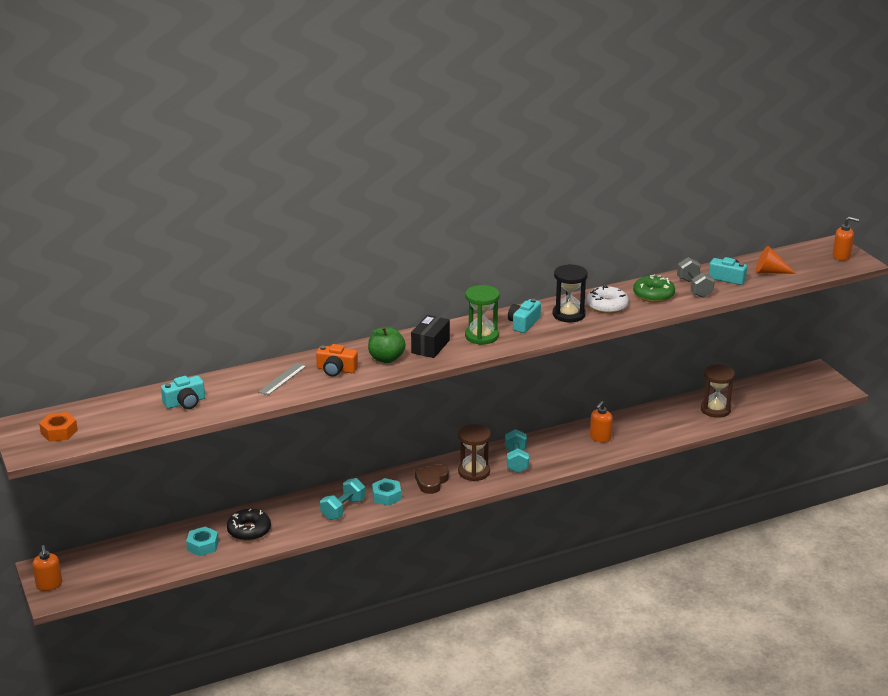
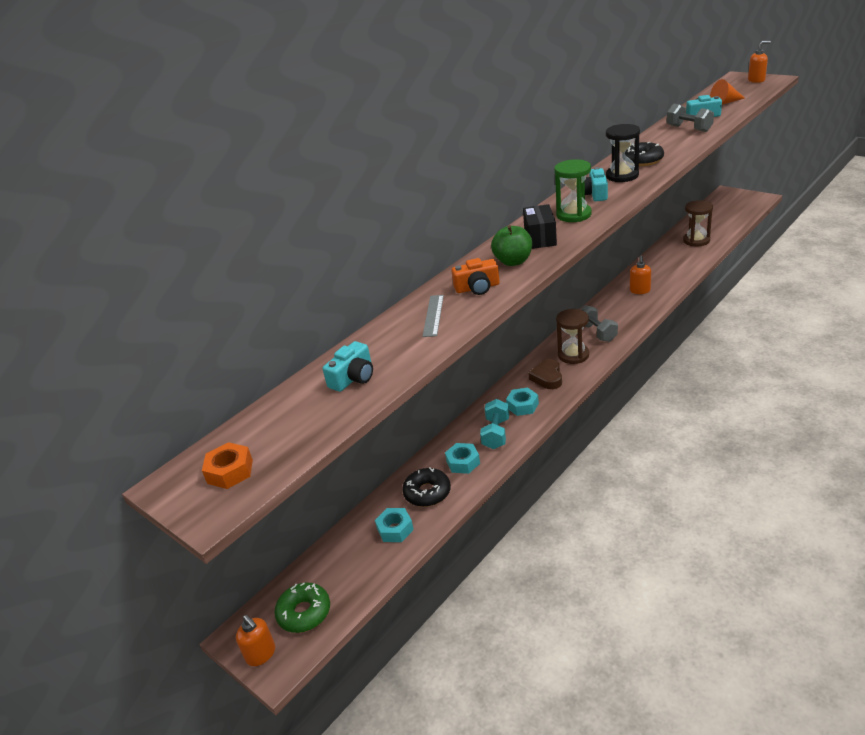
camera: 20 degrees left, 5 degrees up
turquoise dumbbell [505,429,529,473] -> grey dumbbell [580,305,618,342]
white donut [586,285,629,314] -> black donut [625,142,664,166]
green donut [633,274,675,303] -> green donut moved to [275,583,330,633]
none -> turquoise nut [445,443,480,474]

